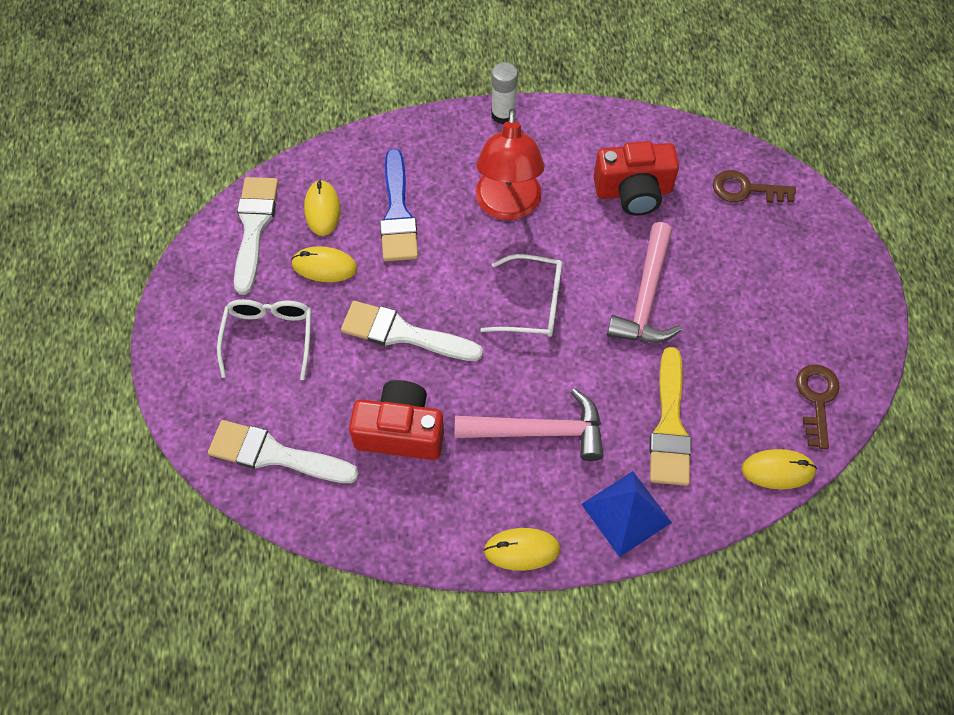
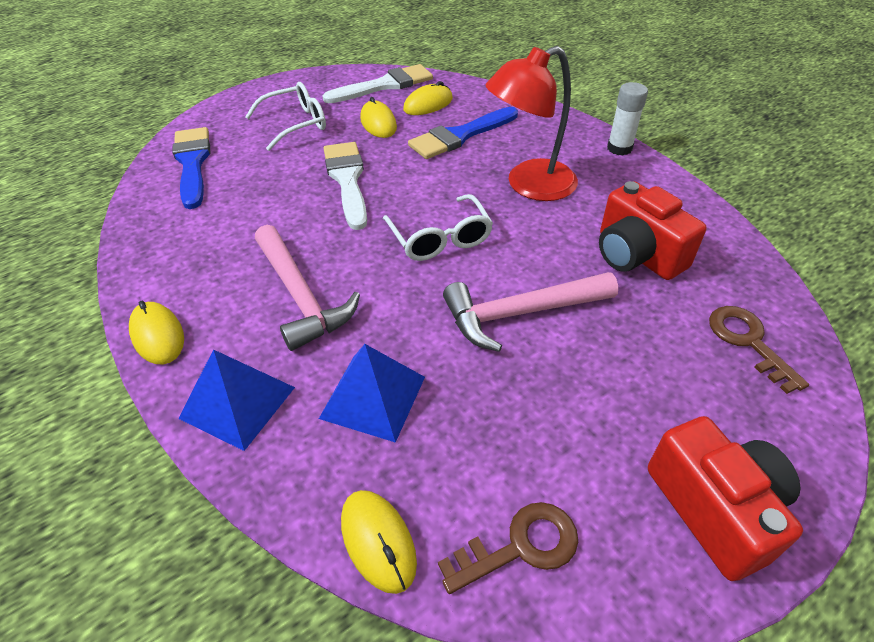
camera: 60 degrees right, 15 degrees down
white brush [208,420,359,483] -> blue brush [172,127,210,209]
red camera [349,380,444,460] -> red camera moved to [648,416,803,581]
yellow brush [649,347,691,486] -> blue pyramid [319,344,425,443]

